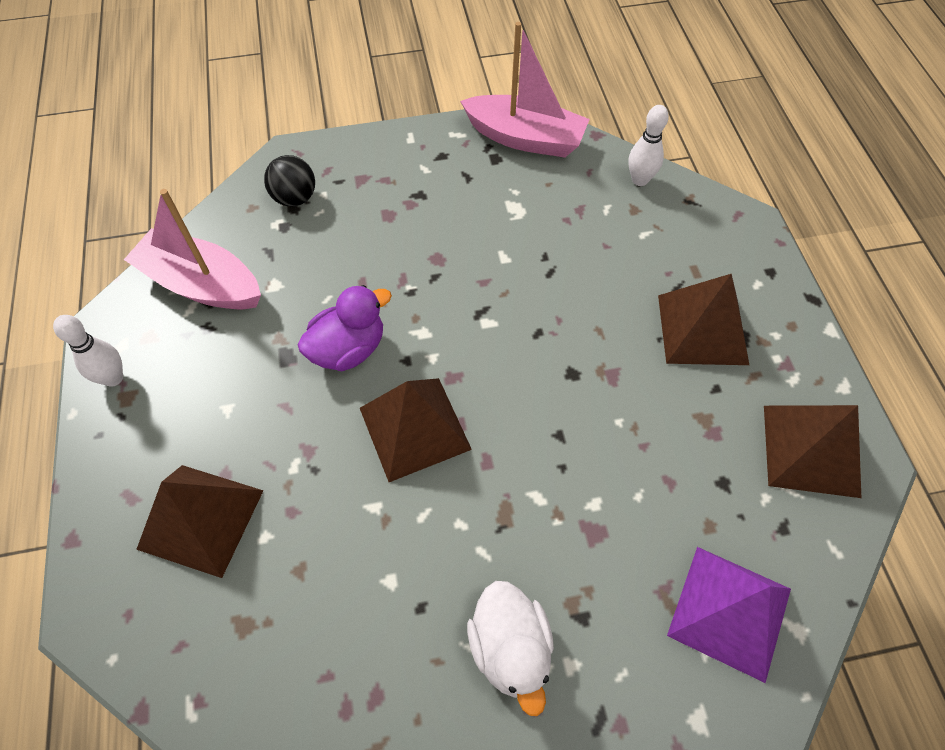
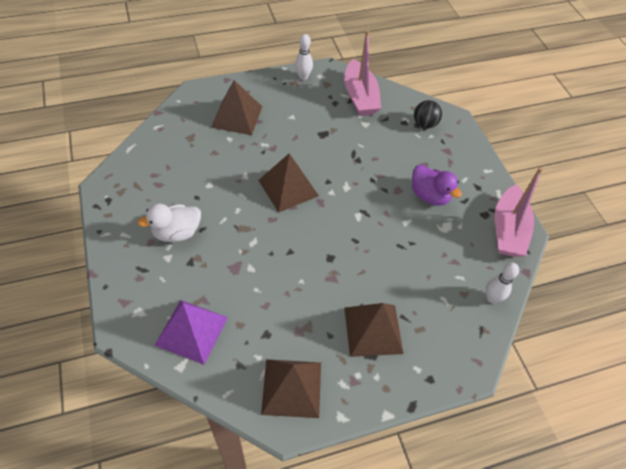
camera: 80 degrees right, 5 degrees down
pink boat [124,189,261,309] -> pink boat turned 150 degrees clockwise [344,30,381,116]
purple duck [298,285,392,371] -> purple duck moved to [412,165,462,206]

